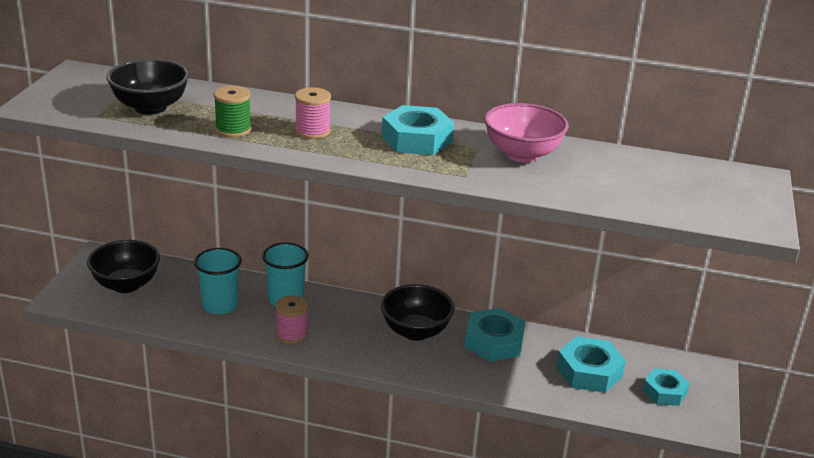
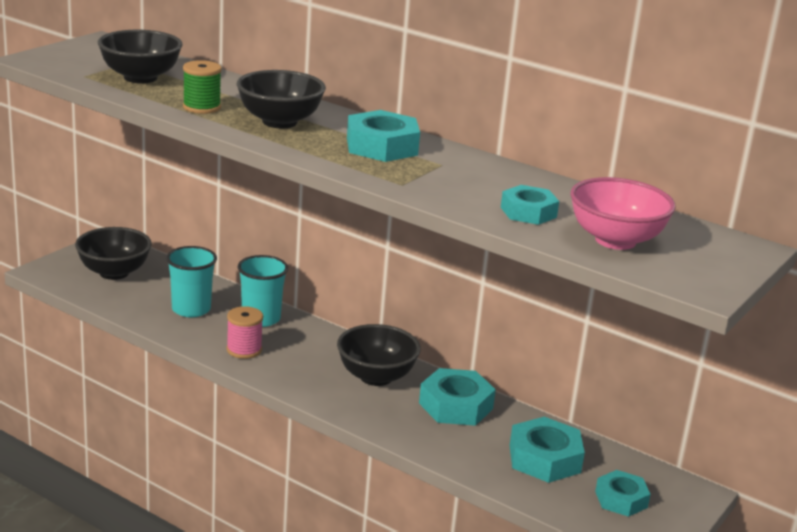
camera: 20 degrees right, 5 degrees down
pink spool [295,87,331,139] -> black bowl [237,70,326,128]
pink bowl [484,103,569,163] -> pink bowl moved to [570,177,676,250]
none -> turquoise nut [501,185,559,225]

